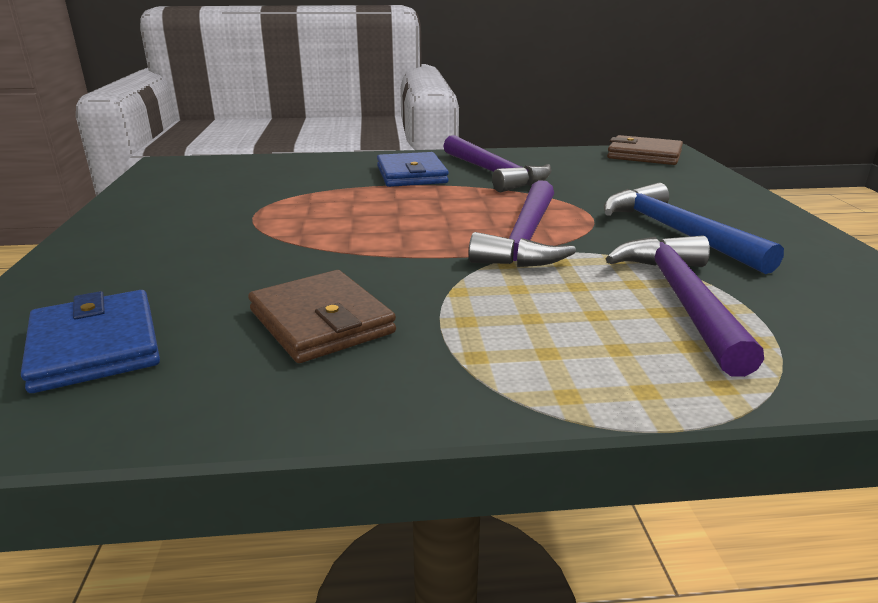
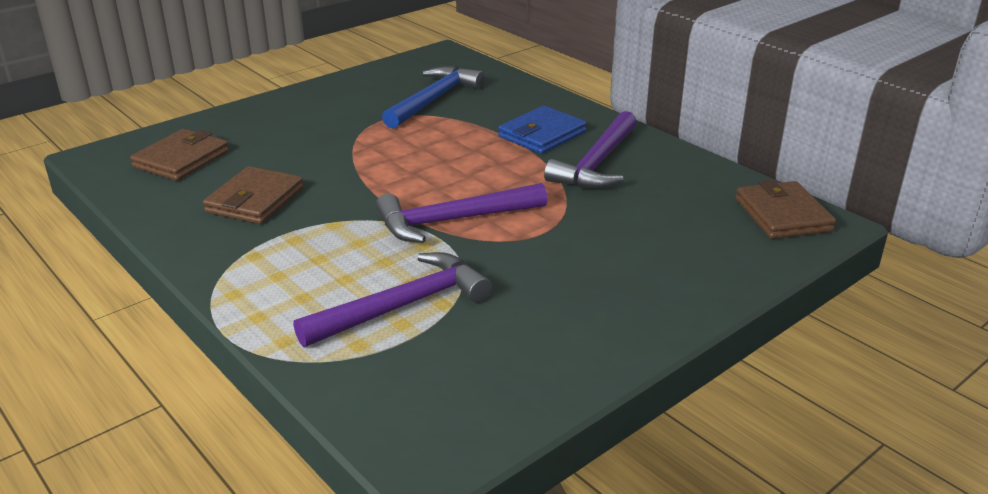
camera: 55 degrees right, 5 degrees up
blue wallet [21,290,160,393] -> brown wallet [130,129,229,181]
blue hammer [604,183,784,274] -> blue hammer moved to [382,66,485,129]

